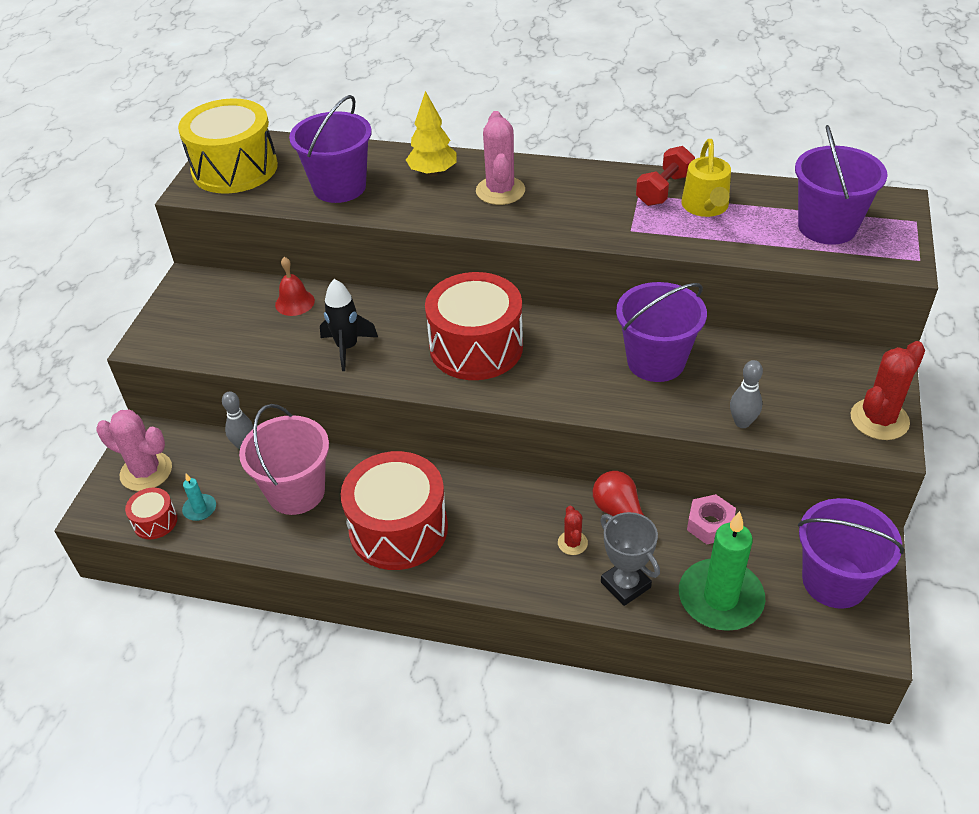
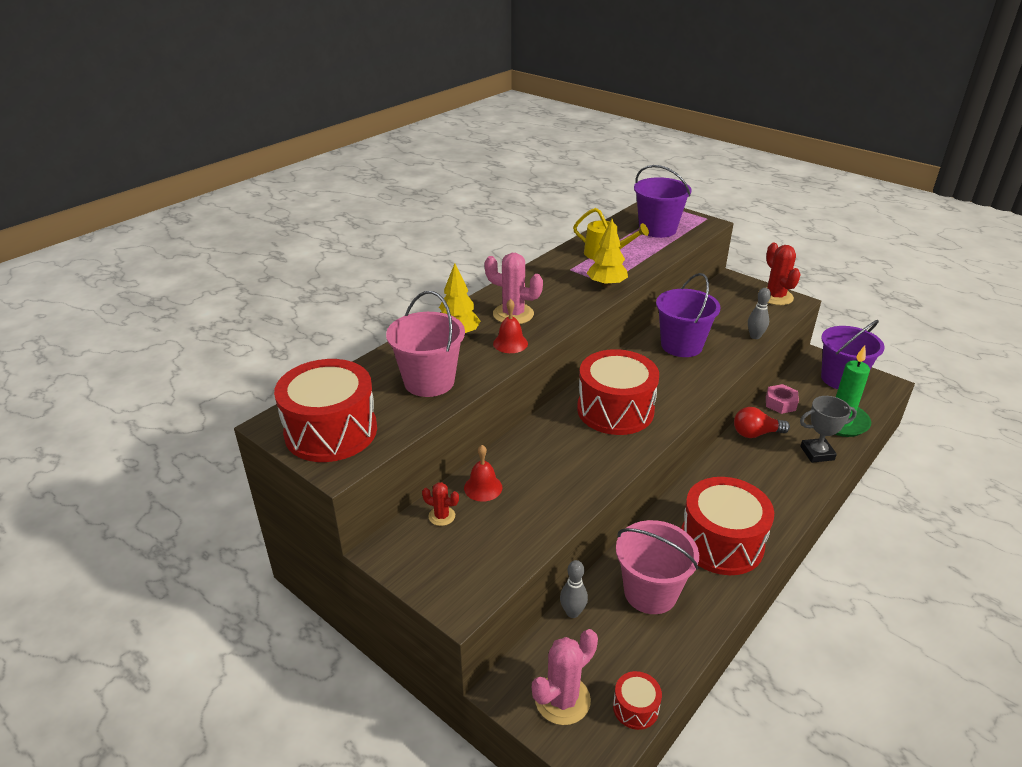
camera: 65 degrees left, 10 degrees down
yellow drum [178,98,278,194] -> red drum [274,359,377,462]
turquoise candle [182,474,216,521] -> none
purple bucket [289,95,372,203] -> pink bucket [386,291,465,397]
black rocket [320,279,378,371] -> none
red cactus [558,506,588,555] -> red cactus moved to [422,482,459,526]
red dumbbell [636,146,695,206] -> none
none -> red bell [493,299,528,353]
none -> yellow tree [587,219,628,288]

